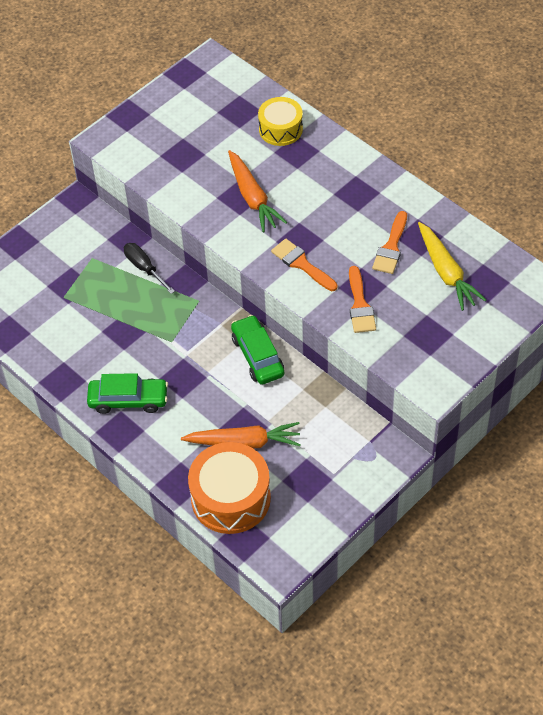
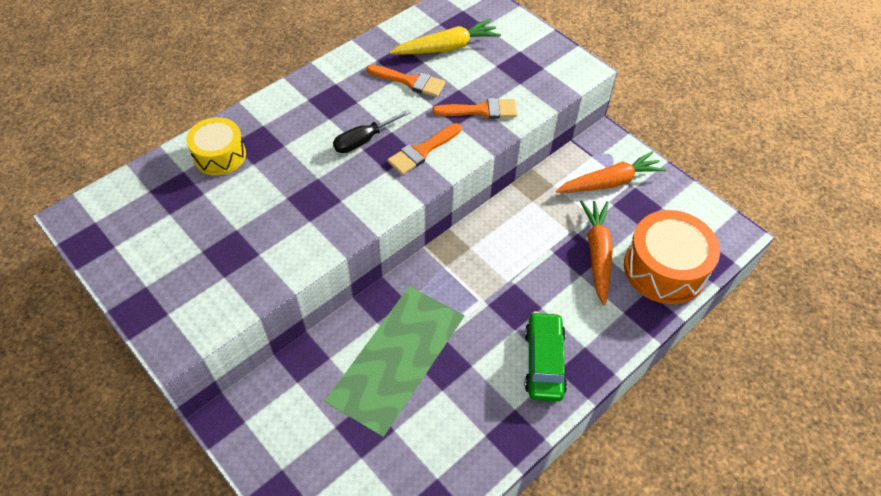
camera: 90 degrees left, 0 degrees up
black screwdriver [124,243,175,294] -> black screwdriver moved to [333,109,411,153]
orange carrot [228,150,287,232] -> orange carrot moved to [556,151,666,193]
green car [231,315,284,385] -> none

